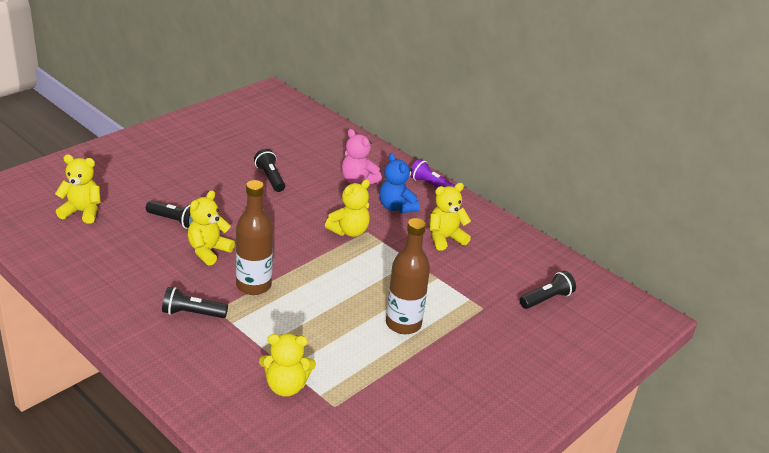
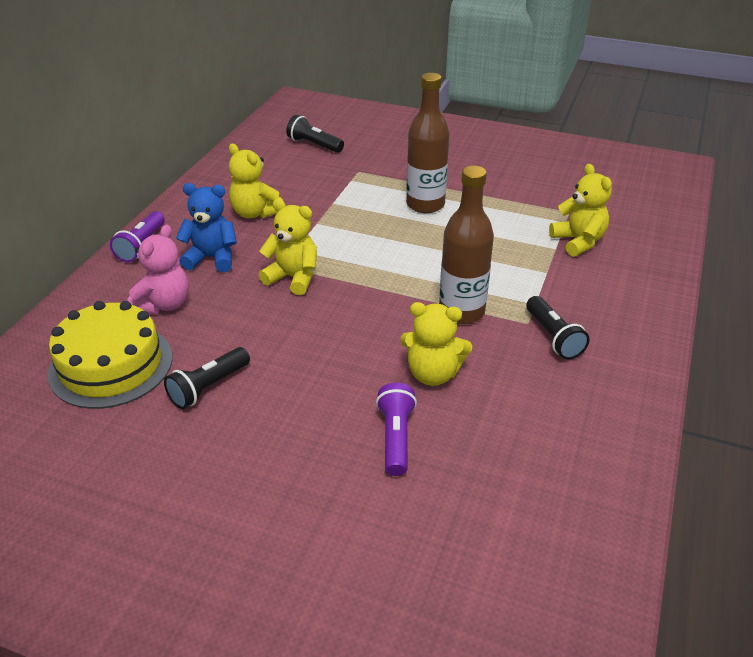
camera: 110 degrees left, 5 degrees up
yellow teddy bear [55,154,101,224] -> none
black flashlight [146,200,193,229] -> purple flashlight [376,383,417,476]
blue teddy bear [379,153,420,213] -> blue teddy bear turned 120 degrees counterclockwise [176,183,237,272]
none -> yellow cake [48,301,172,409]

